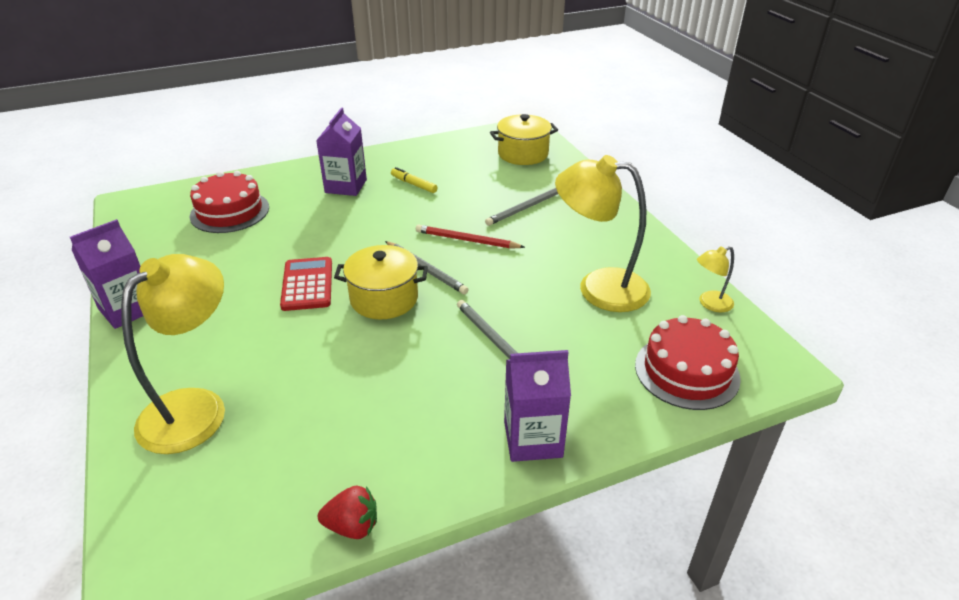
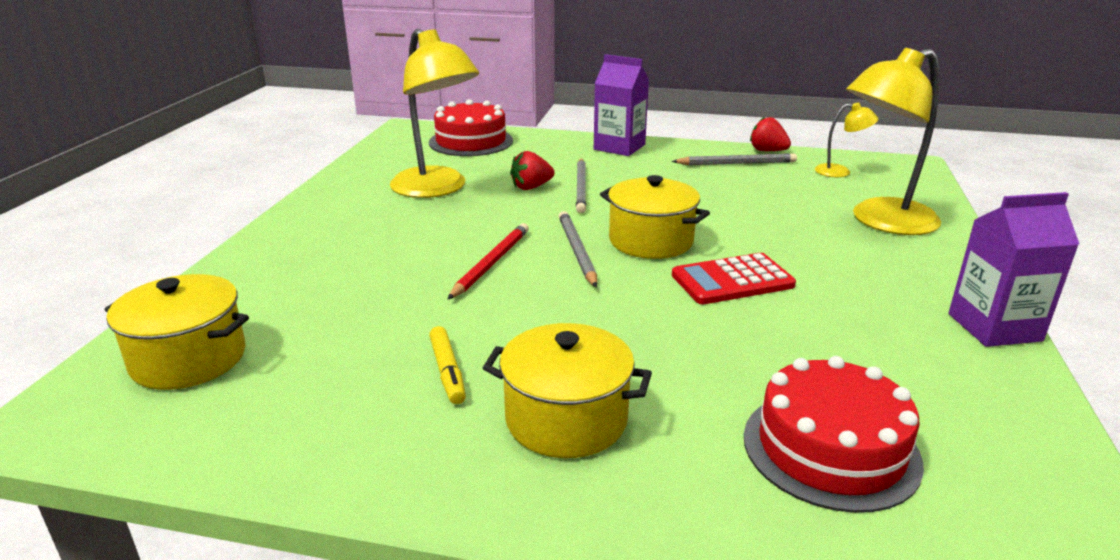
camera: 145 degrees left, 10 degrees down
red calculator [280,257,332,311] -> red calculator turned 45 degrees clockwise [672,253,796,304]
purple carton [316,108,367,196] -> yellow pot [483,323,652,458]
red pencil [416,225,525,249] -> red pencil turned 120 degrees counterclockwise [448,223,529,299]
grey pencil [485,188,558,226] -> grey pencil moved to [672,153,797,165]
yellow lamp [697,246,734,312] -> yellow lamp moved to [815,103,878,177]
none -> red strawberry [510,151,555,190]

